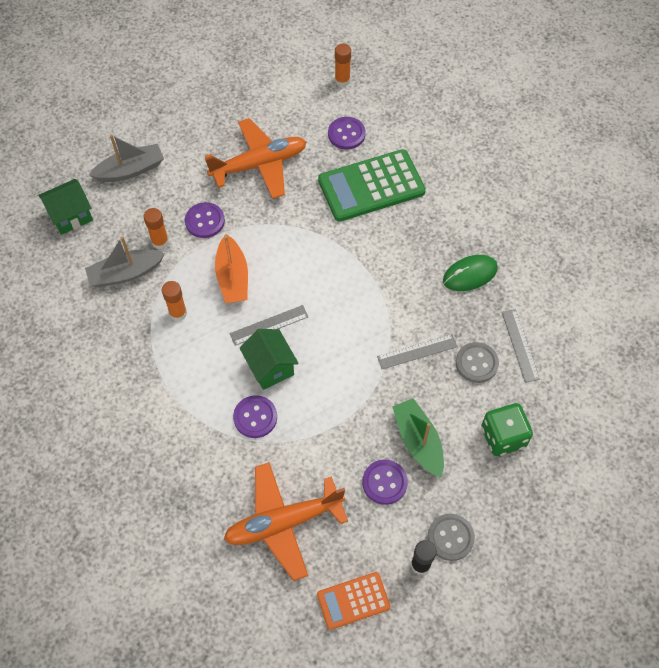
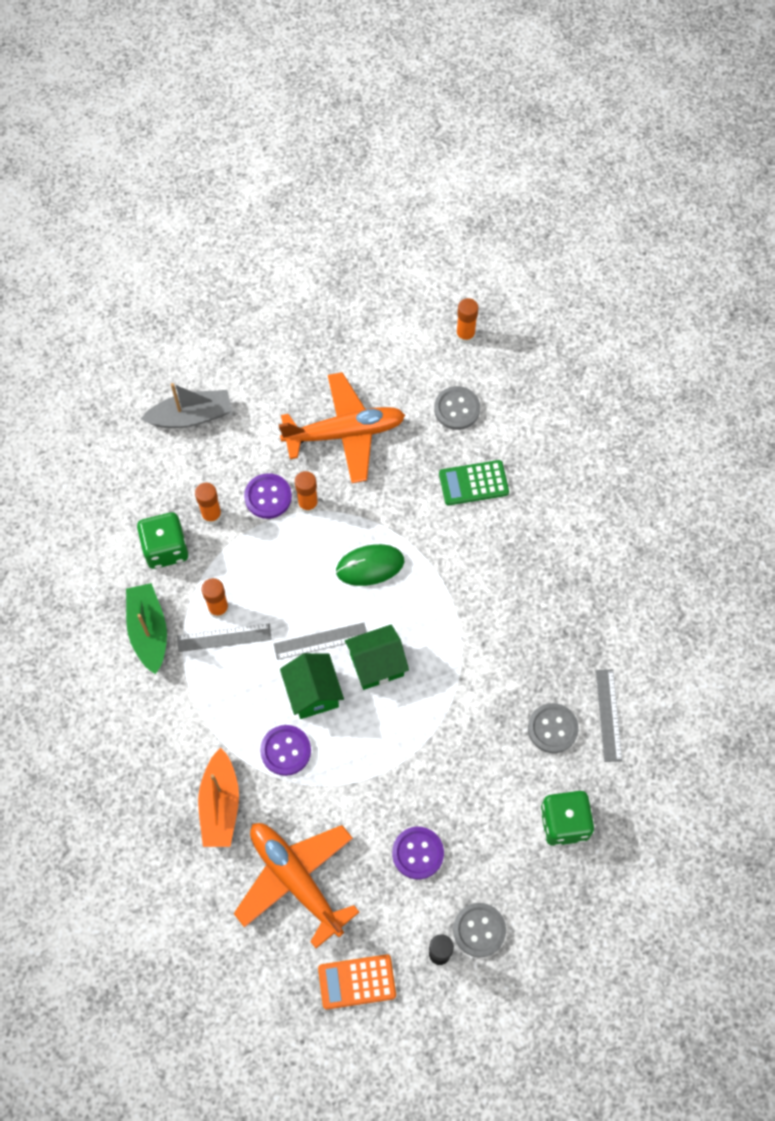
camera: 10 degrees right, 5 degrees up
green house [38,179,93,235] -> green house moved to [345,624,409,690]
grey boat [85,236,165,287] -> green dice [137,512,188,569]
orange boat [215,234,248,303] -> orange boat moved to [198,748,239,847]
orange plane [224,462,348,581] -> orange plane turned 60 degrees clockwise [234,823,359,948]
green calculator [318,149,426,222] -> green calculator [439,460,509,505], size x0.56
purple button [328,117,366,150] -> grey button [434,386,480,430]
grey ruler [377,334,458,369] -> grey ruler moved to [177,623,272,652]
green boat [392,398,444,478] -> green boat moved to [126,583,167,674]
green mouse [443,255,498,291] -> green mouse moved to [336,544,404,586]
none -> orange glue stick [295,471,318,514]

